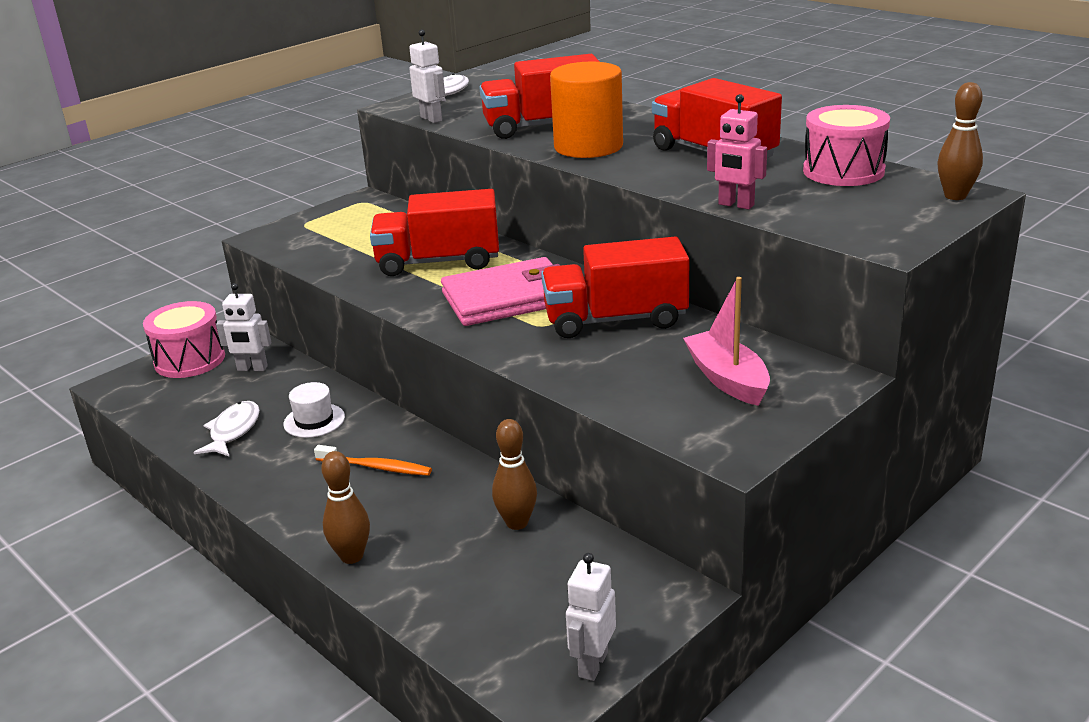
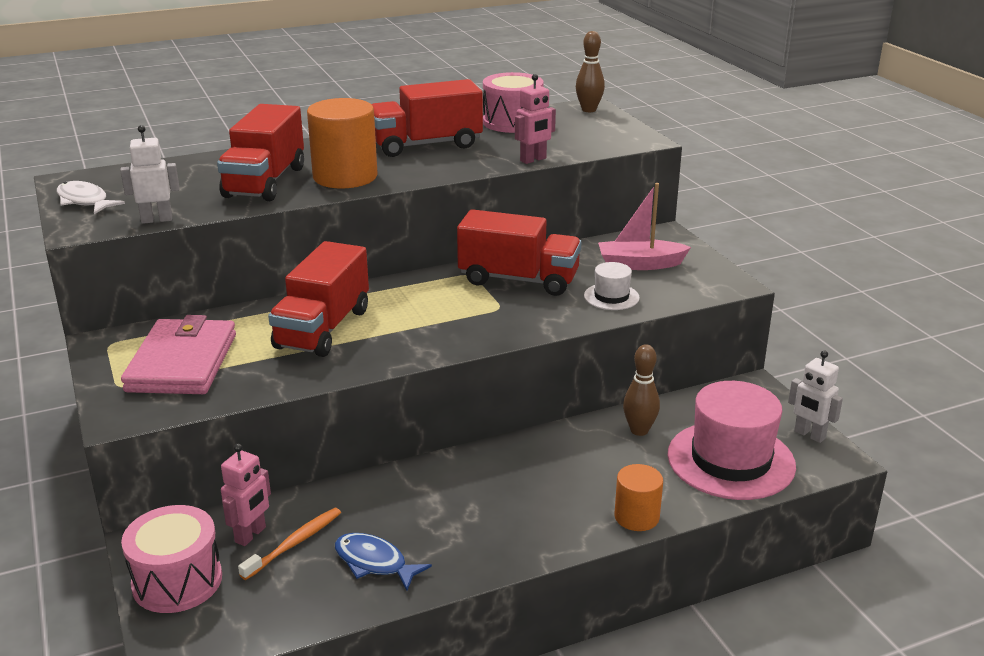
camera: 70 degrees left, 0 degrees up
white fish [194,401,260,457] -> blue fish [335,533,432,591]
white robot [216,283,271,371] -> pink robot [221,444,271,546]
white hat [283,382,345,438] -> white hat moved to [584,262,640,310]
orange toothbrush [314,445,432,476] -> orange toothbrush moved to [238,508,341,580]
brown bowling pin [321,451,370,564] -> orange cylinder [614,464,663,531]
pink wallet [441,257,560,326] -> pink wallet moved to [121,315,236,394]
red truck [541,236,689,338] -> red truck turned 90 degrees counterclockwise [457,209,581,296]
none -> pink hat [667,381,796,500]

